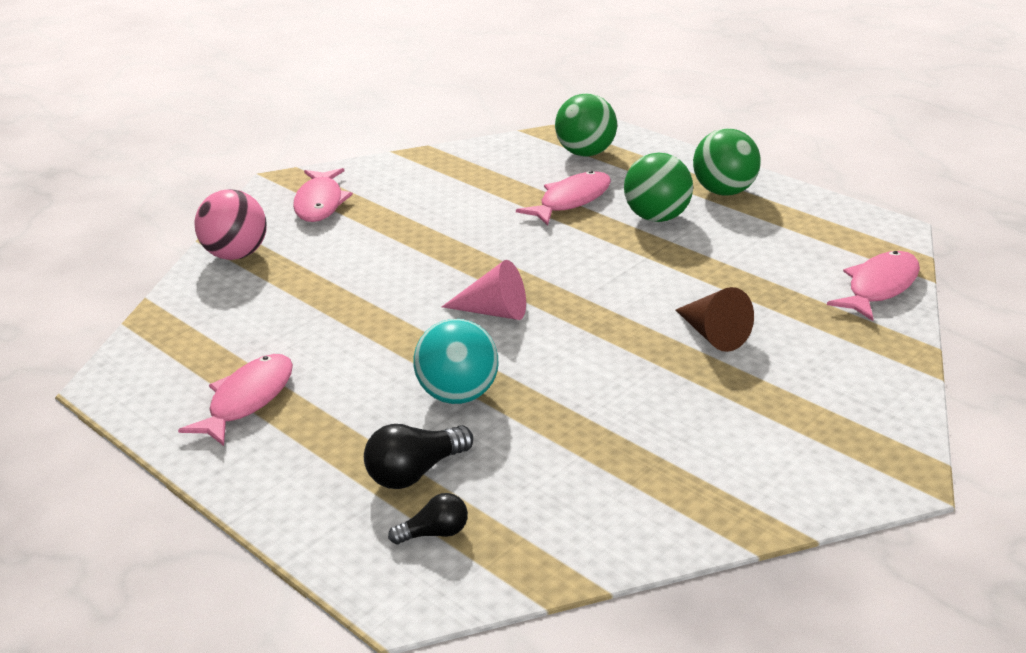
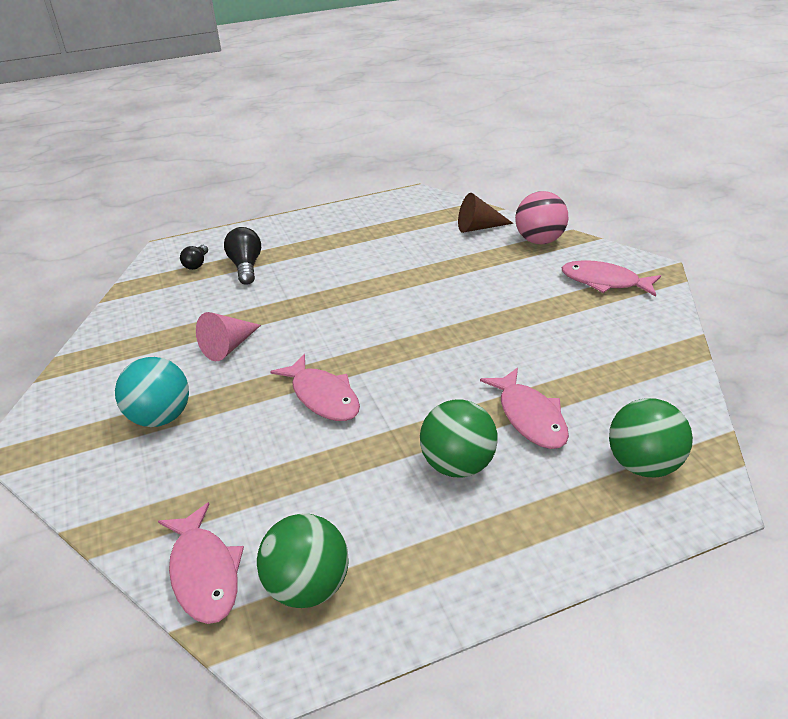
camera: 115 degrees right, 5 degrees up
pink fish [178,354,293,446] -> pink fish moved to [270,354,360,421]
turquoise ball [413,319,498,404] -> turquoise ball moved to [115,357,189,427]
pink cone [442,260,526,320] -> pink cone moved to [196,312,261,361]
brown cone [676,287,754,352] -> brown cone moved to [458,193,513,233]
green ball [693,128,761,196] -> green ball moved to [257,514,349,608]

